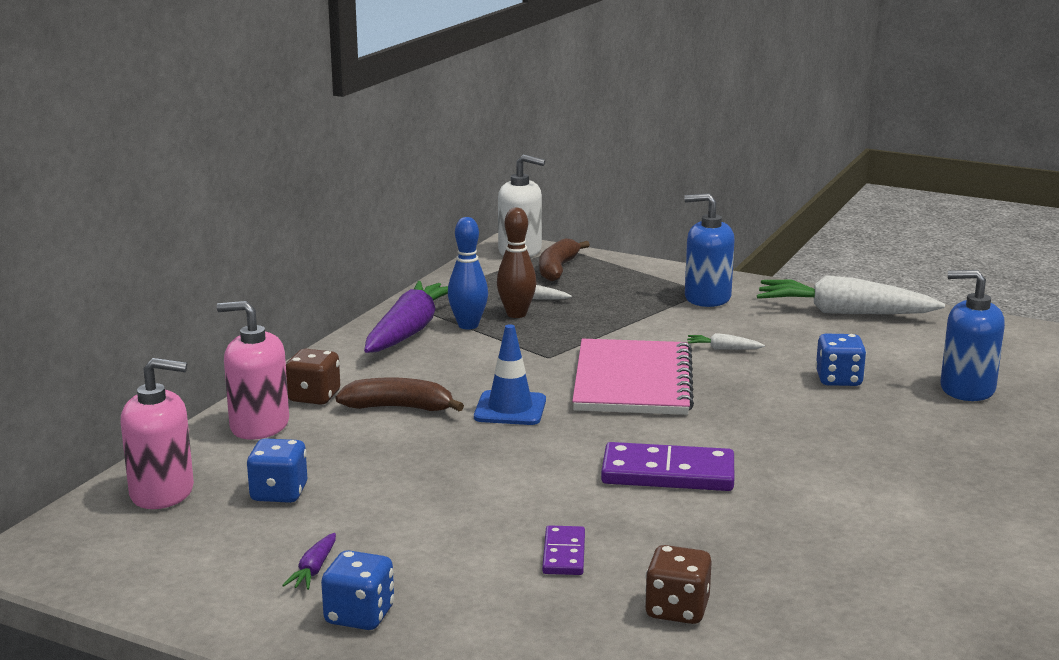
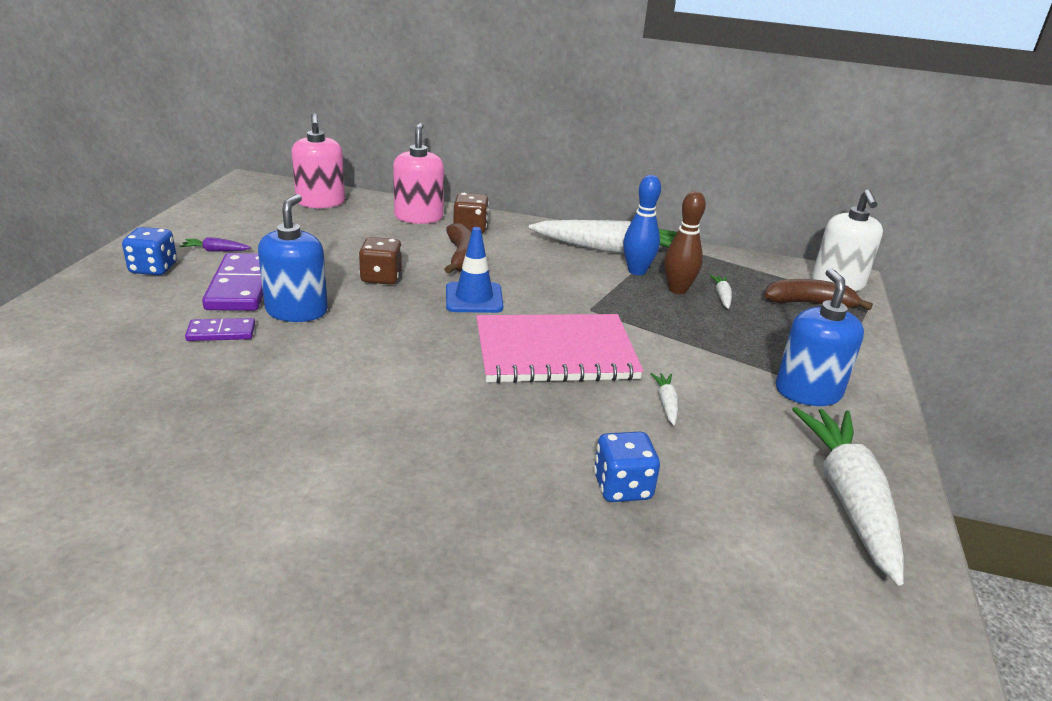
camera: 75 degrees right, 10 degrees up
blue dice [246,438,307,503] -> none
purple carrot [364,281,448,353] -> white carrot [529,220,677,254]
purple domino [601,442,734,491] -> purple domino moved to [202,253,263,311]
brown dice [645,545,712,624] -> brown dice moved to [359,237,402,285]
blue soap dispenser [940,270,1005,401] -> blue soap dispenser moved to [258,194,328,322]

